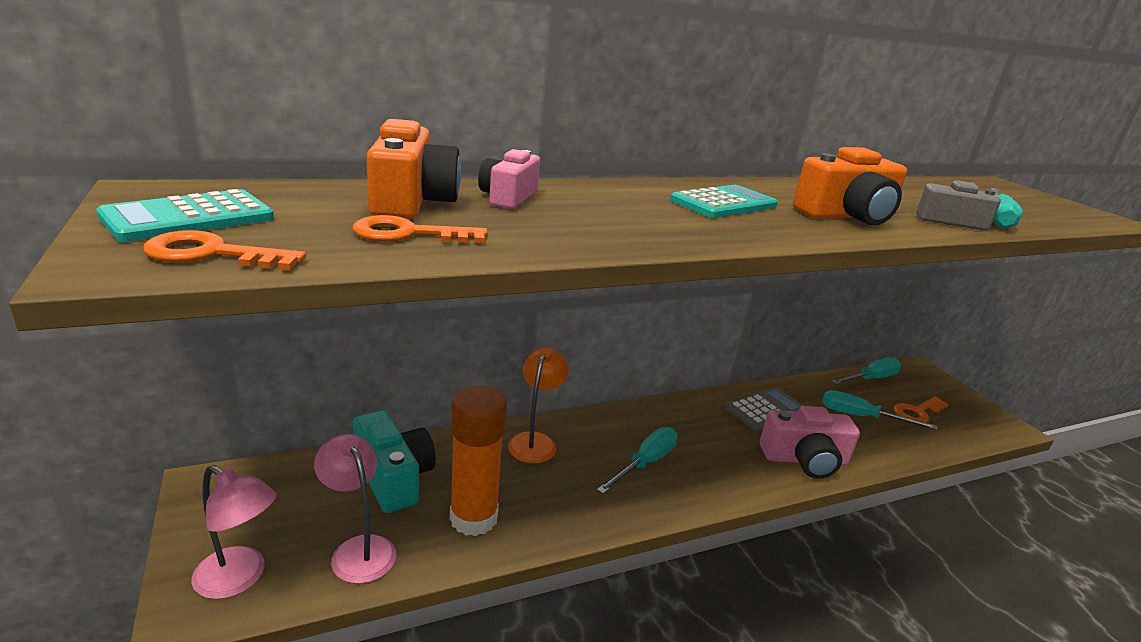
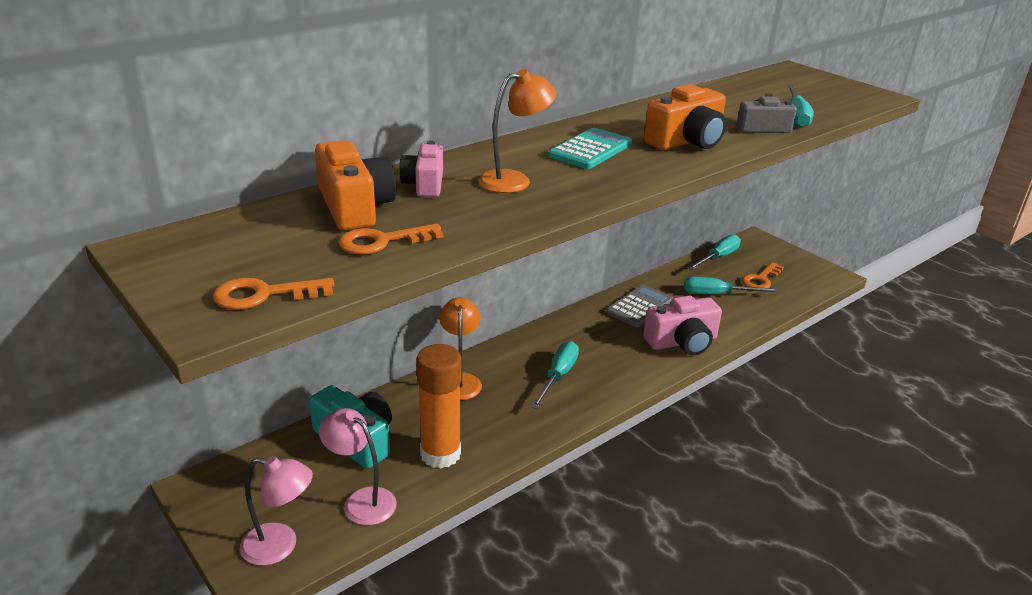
camera: 15 degrees left, 5 degrees up
turquoise calculator [96,189,274,242] -> none
none -> orange lamp [478,69,557,193]

